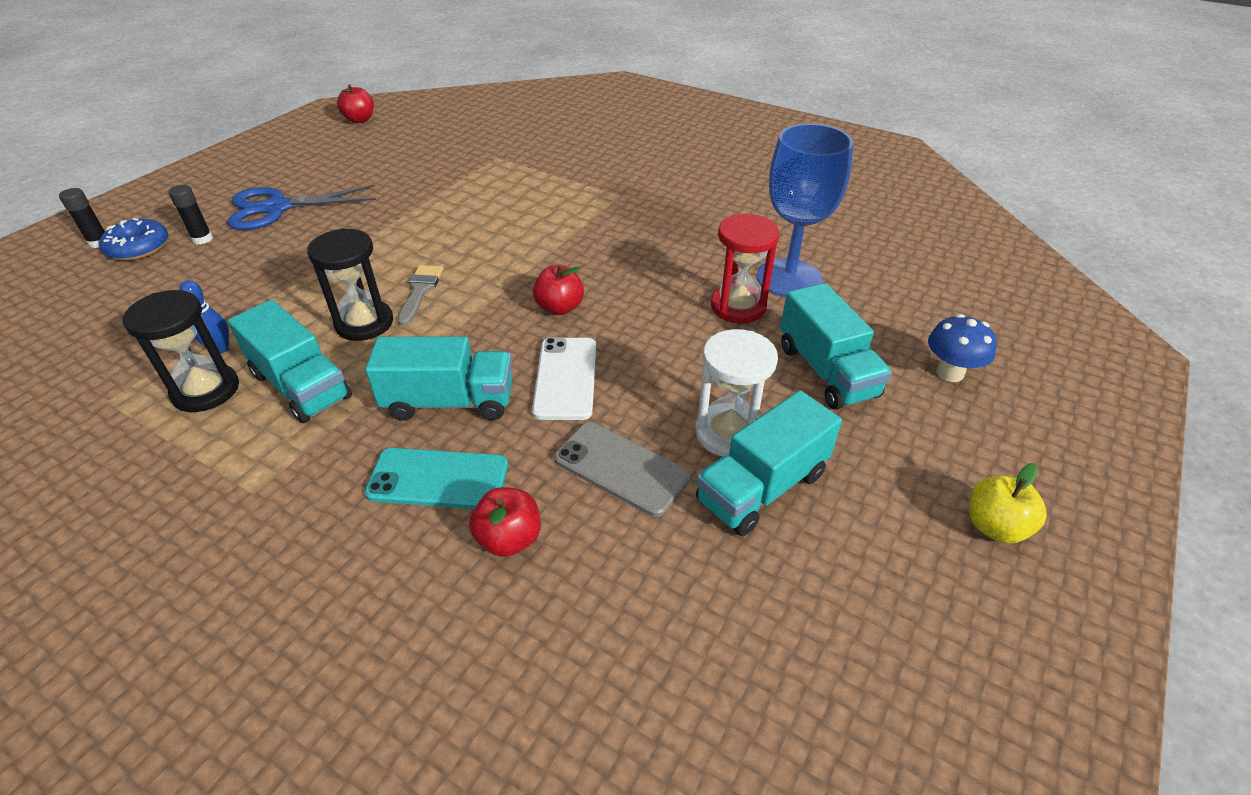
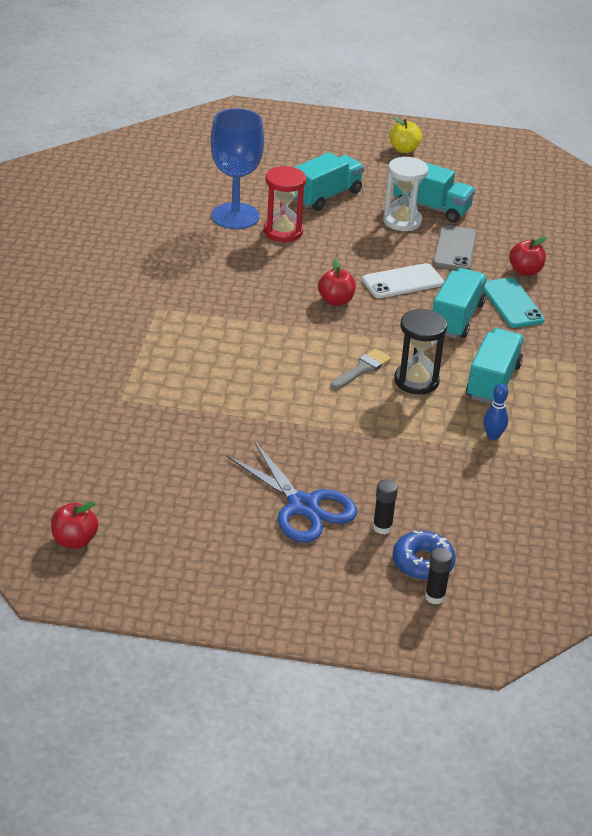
camera: 115 degrees left, 5 degrees down
black hourglass [123,290,239,412] -> none
turquoise truck [365,336,513,421] -> turquoise truck turned 45 degrees clockwise [433,268,487,338]
grey brush [398,265,443,326] -> grey brush turned 150 degrees clockwise [330,349,391,390]
blue mushroom [928,314,997,382] -> none

